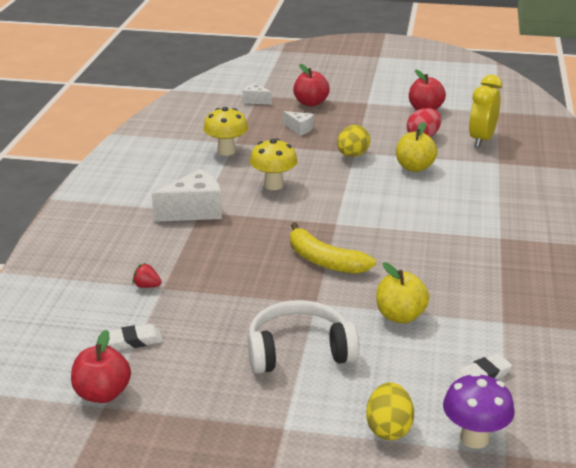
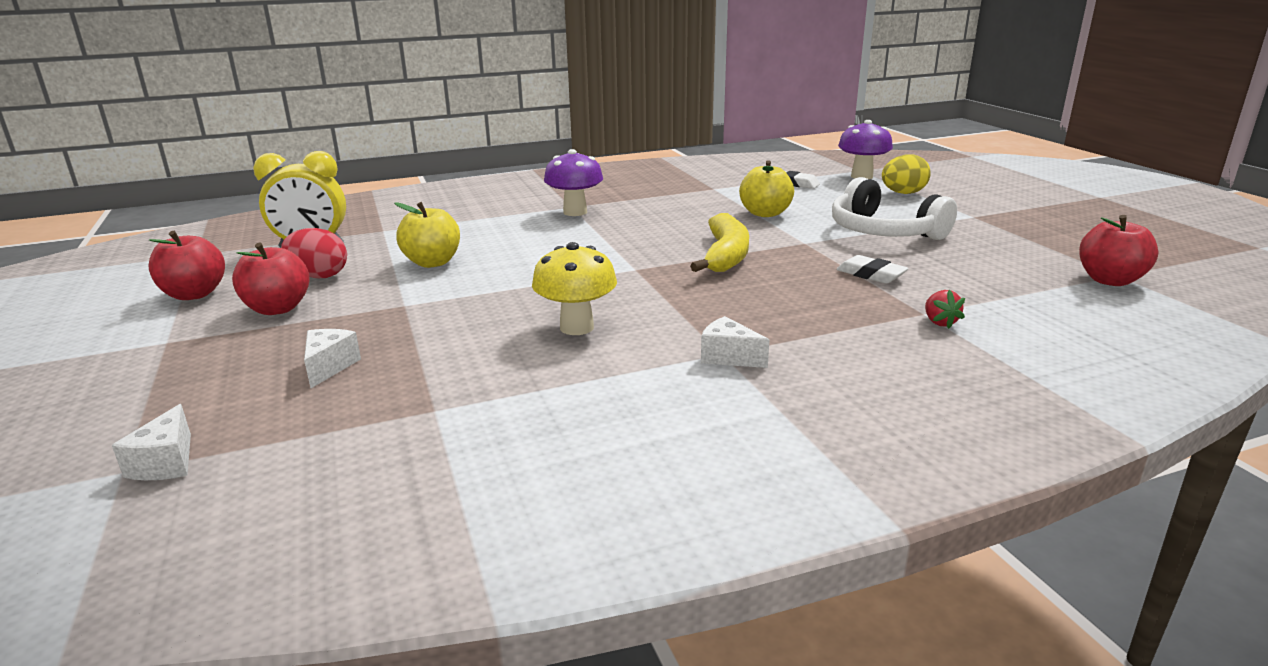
camera: 120 degrees left, 5 degrees down
white eraser [108,324,163,350] -> white eraser moved to [836,255,909,284]
white cheese [152,169,222,222] -> white cheese [701,316,770,368], size x0.54
yellow mushroom [203,107,248,156] -> none
red apple [293,64,330,106] -> red apple moved to [232,243,310,315]
yellow egg [337,125,370,157] -> none
none -> purple mushroom [544,149,603,216]

